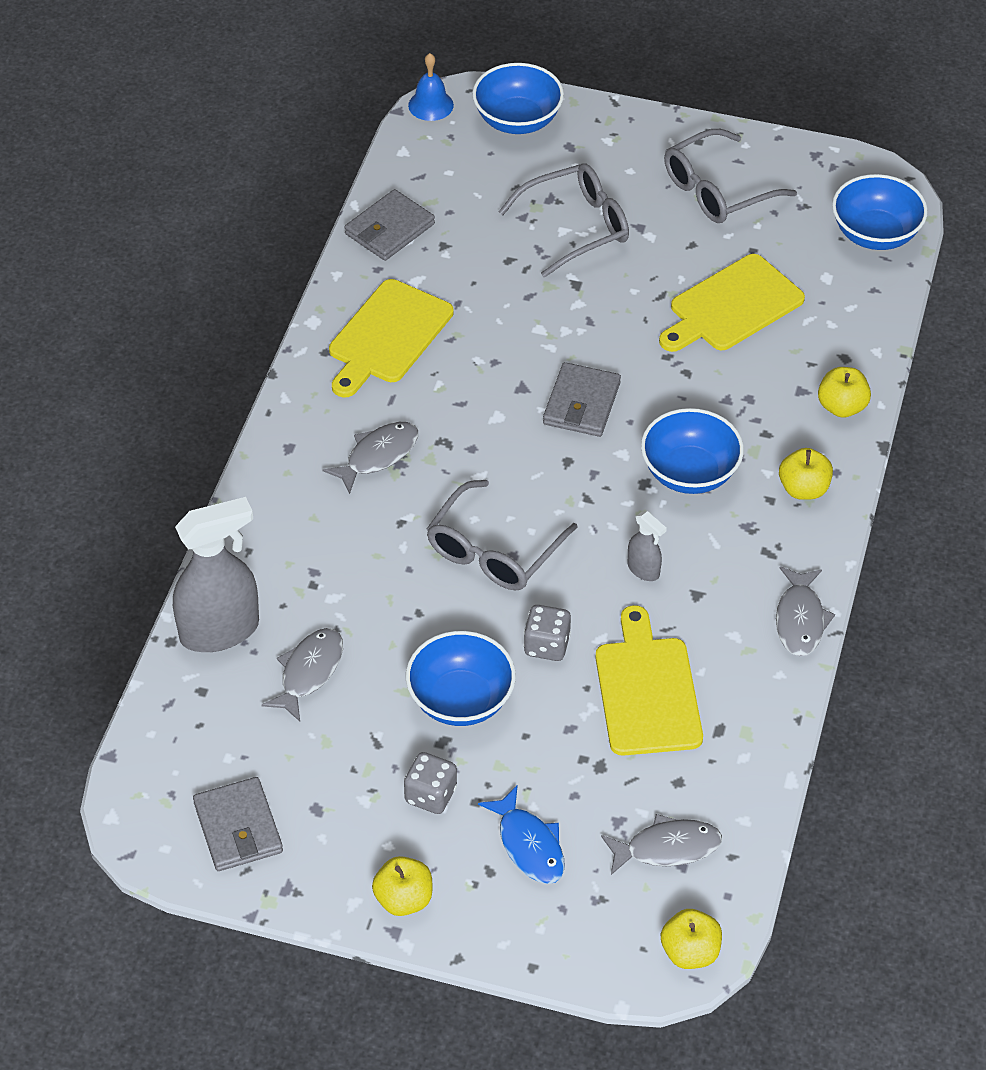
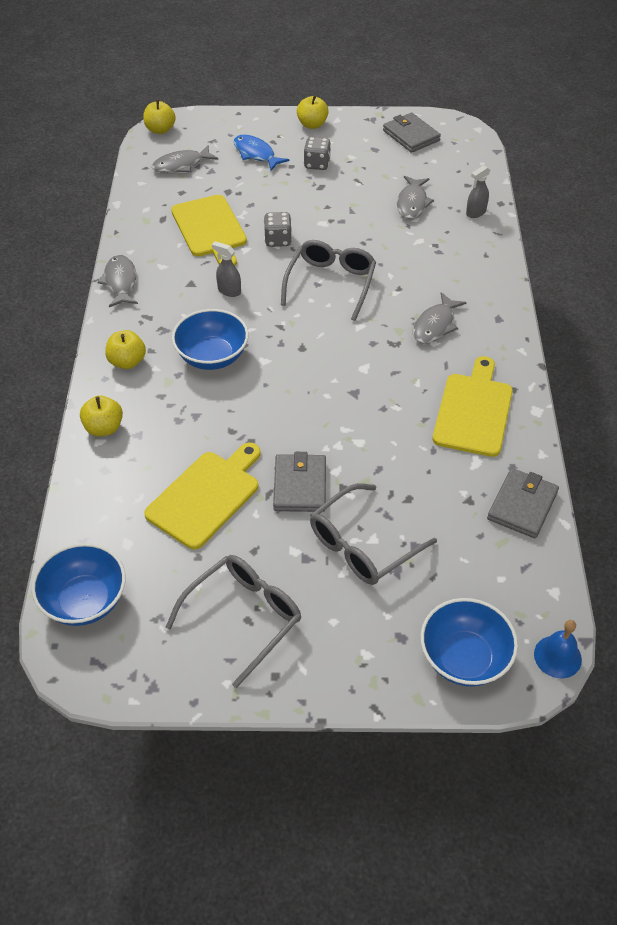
camera: 165 degrees right, 0 degrees up
grey spray bottle [173,497,259,652] -> grey spray bottle [466,165,490,218], size x0.47
blue bowl [406,631,516,726] -> none
grey wallet [543,362,621,437] -> grey wallet moved to [273,452,326,512]

